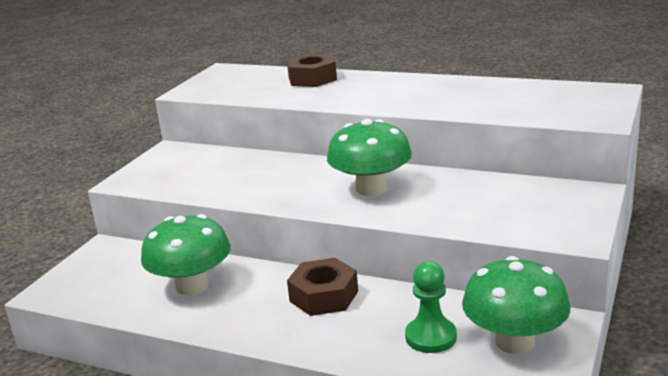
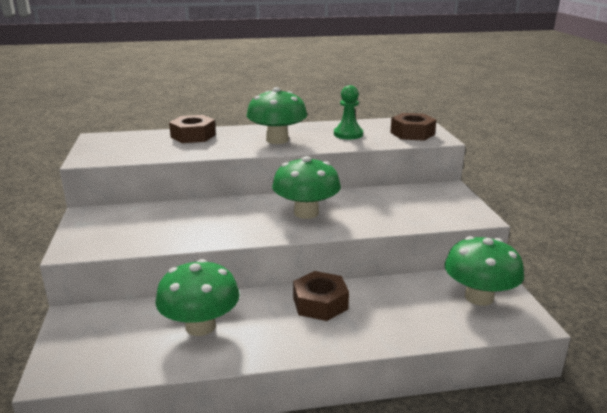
camera: 35 degrees left, 0 degrees up
green pawn [405,261,457,353] -> green pawn moved to [334,85,363,139]
none -> green mushroom [246,87,307,144]
none -> brown nut [390,113,436,141]

